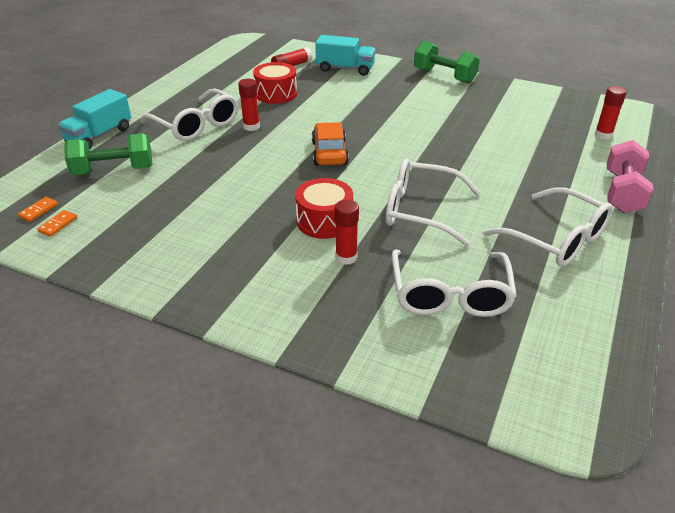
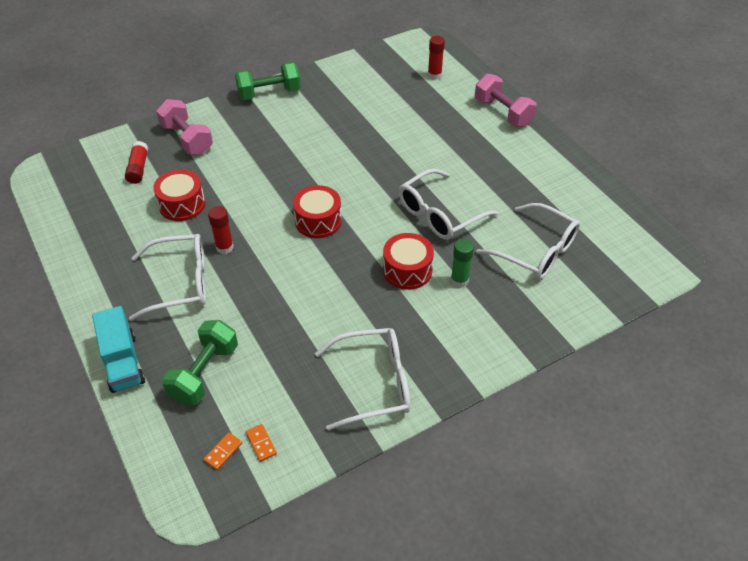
camera: 55 degrees left, 10 degrees up
orange domino [18,197,58,222] -> orange domino turned 60 degrees clockwise [203,432,242,470]
orange car [312,122,349,166] -> red drum [293,185,342,238]
turquoise truck [315,35,376,76] -> pink dumbbell [156,99,213,155]
red glue stick [335,199,359,265] -> green glue stick [451,239,474,288]
white glasses [483,187,613,267] -> white glasses moved to [315,328,410,430]

